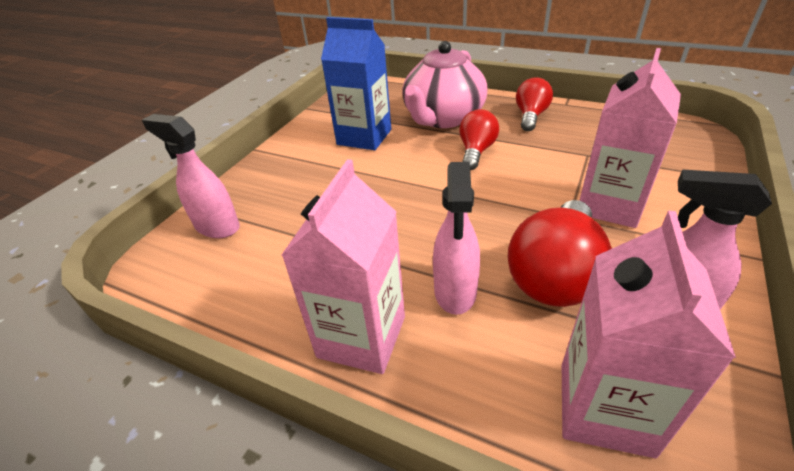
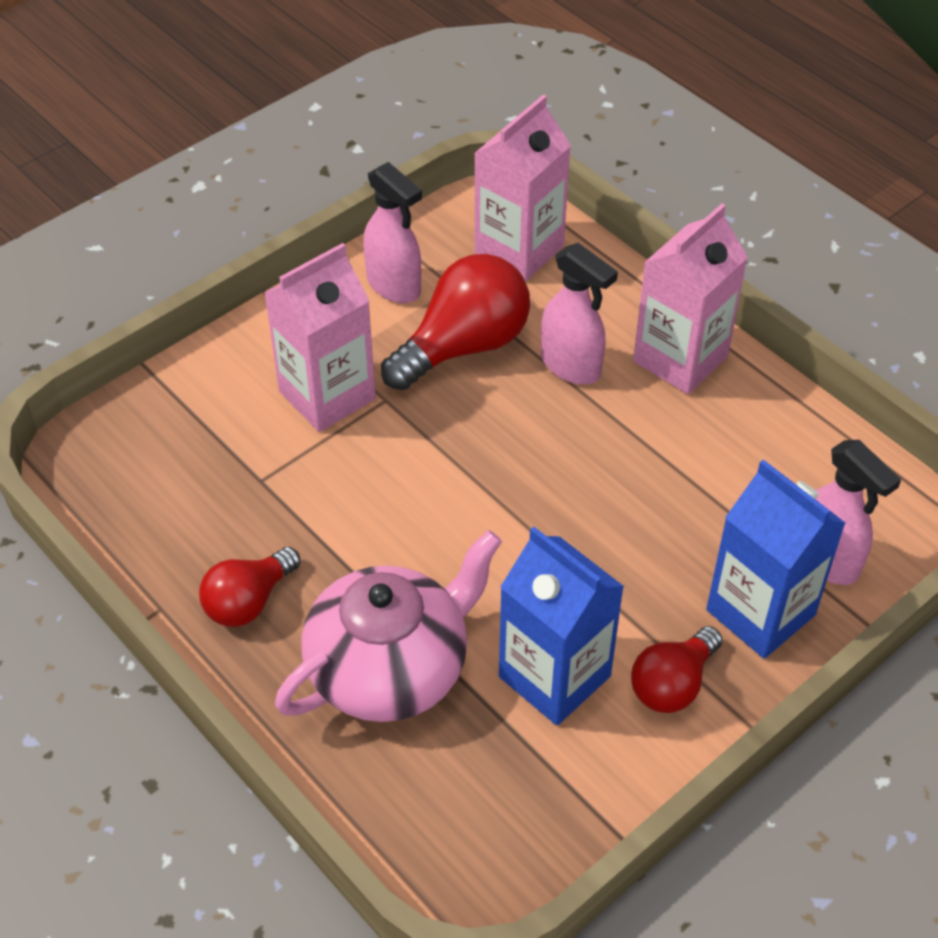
camera: 160 degrees left, 10 degrees up
pink spray bottle [433,162,480,315] -> pink spray bottle turned 105 degrees clockwise [541,243,618,385]
red light bulb [459,109,499,170] -> red light bulb moved to [631,626,722,713]
none -> blue carton [706,459,846,659]

